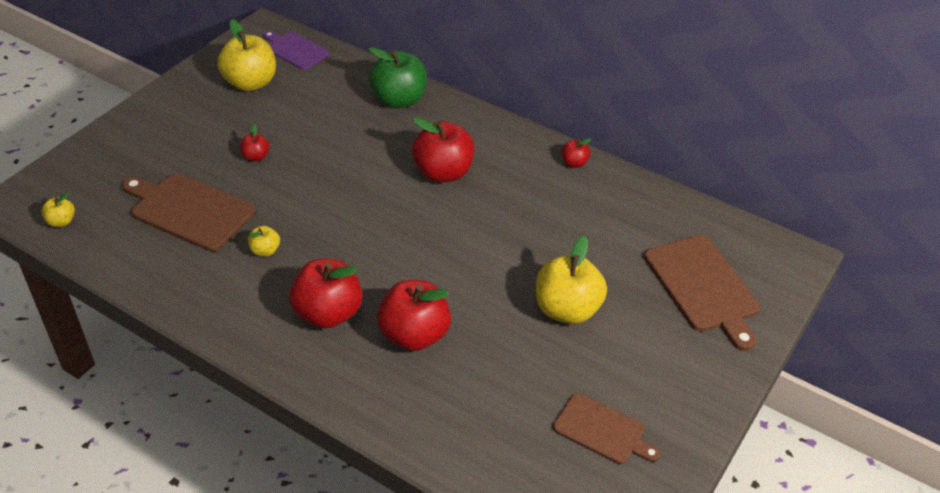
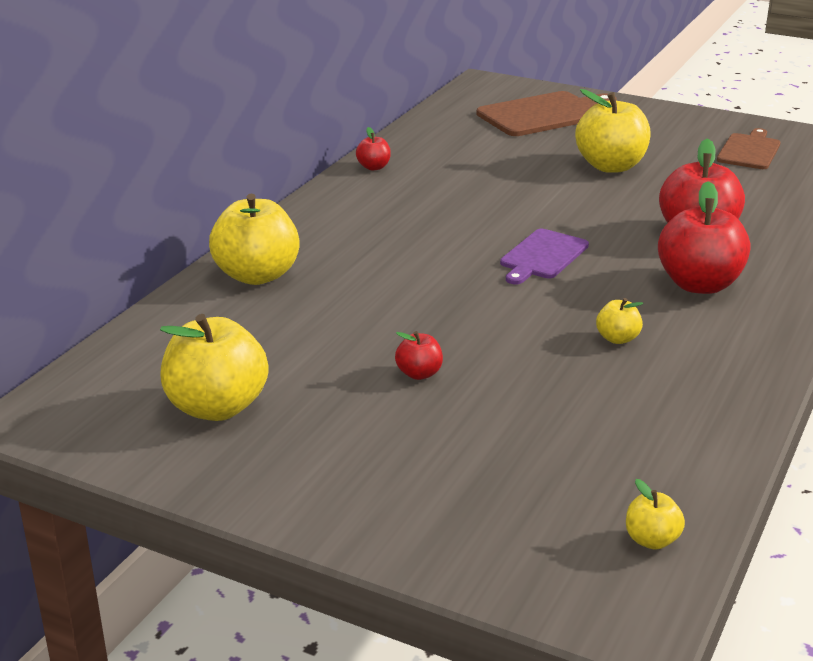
camera: 95 degrees left, 15 degrees down
brown cutting board [122,173,256,251] -> none
purple cutting board [263,31,330,70] -> purple cutting board moved to [500,229,589,284]
green apple [369,47,427,108] -> yellow apple [209,194,300,285]
red apple [412,117,474,182] -> none

